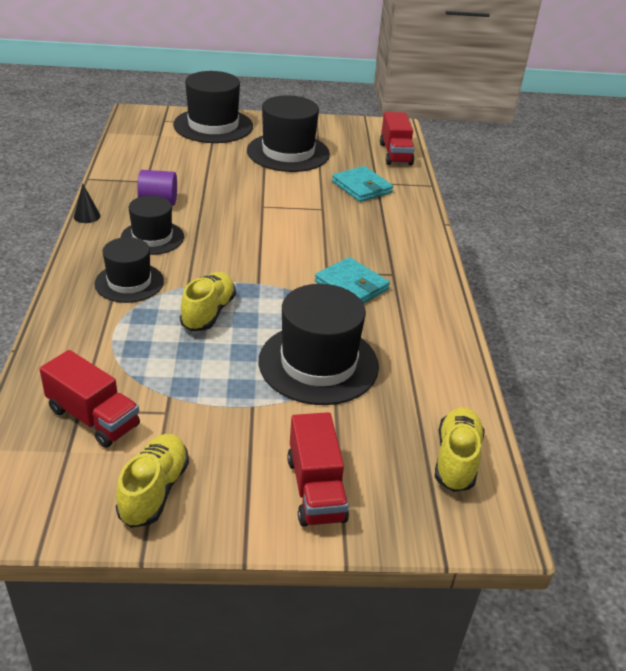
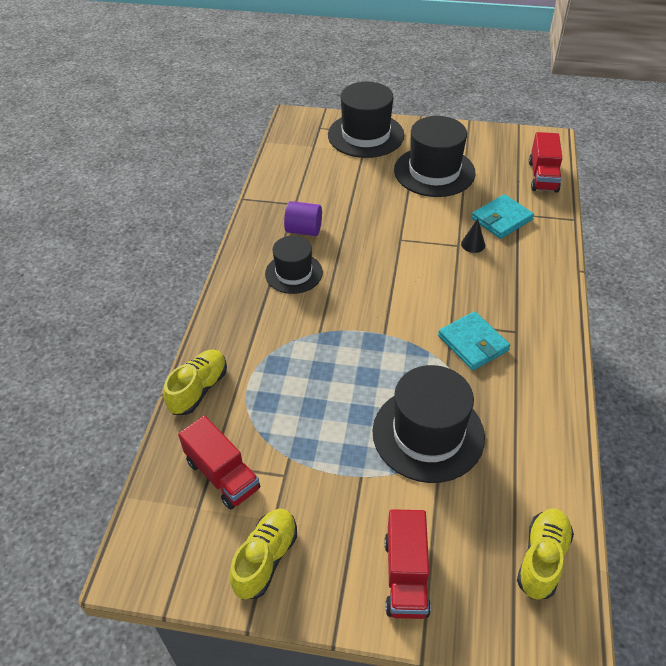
camera: 15 degrees right, 10 degrees up
black cone [74,184,101,223] -> black cone moved to [461,219,485,253]
black hat [94,237,164,303] -> none
yellow shoe [180,272,236,331] -> yellow shoe moved to [163,350,227,415]
turquoise wallet [332,166,393,202] -> turquoise wallet turned 75 degrees clockwise [471,194,534,239]

